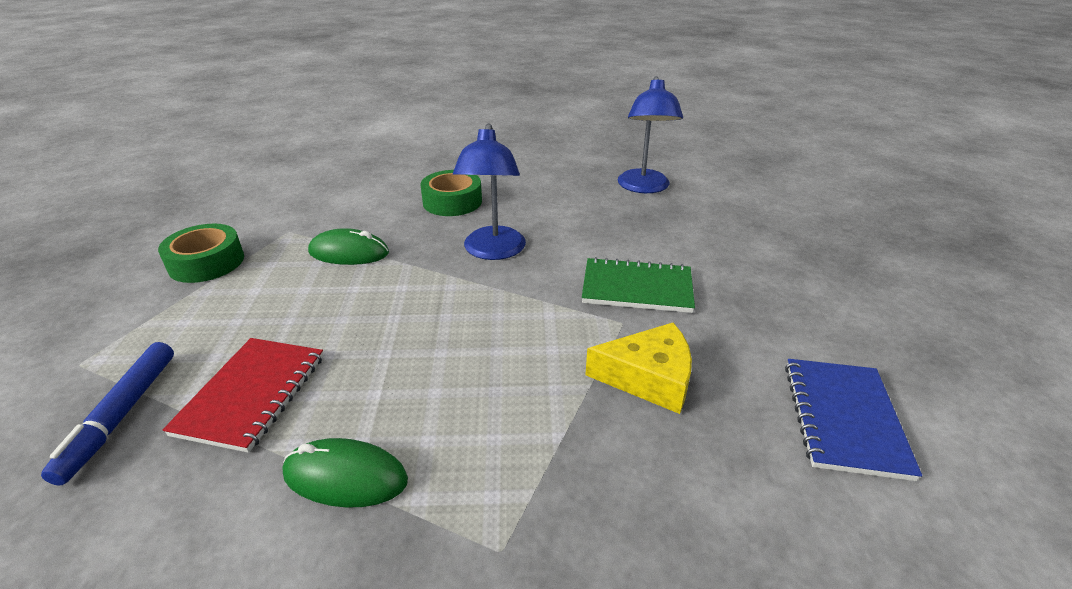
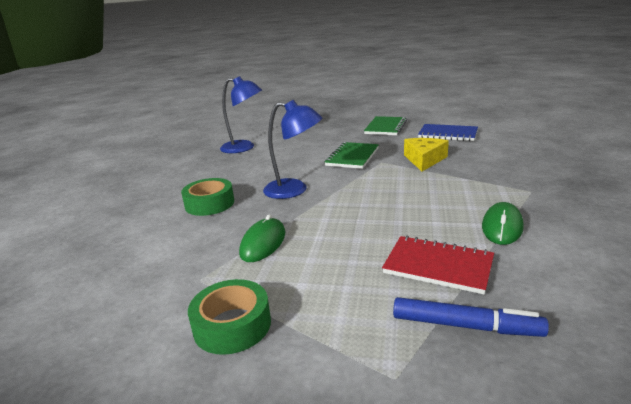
camera: 75 degrees left, 10 degrees down
none -> green notebook [364,116,407,135]

